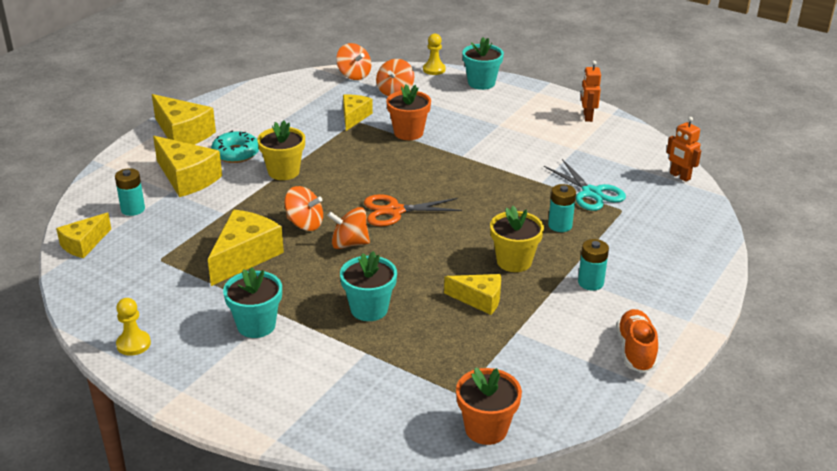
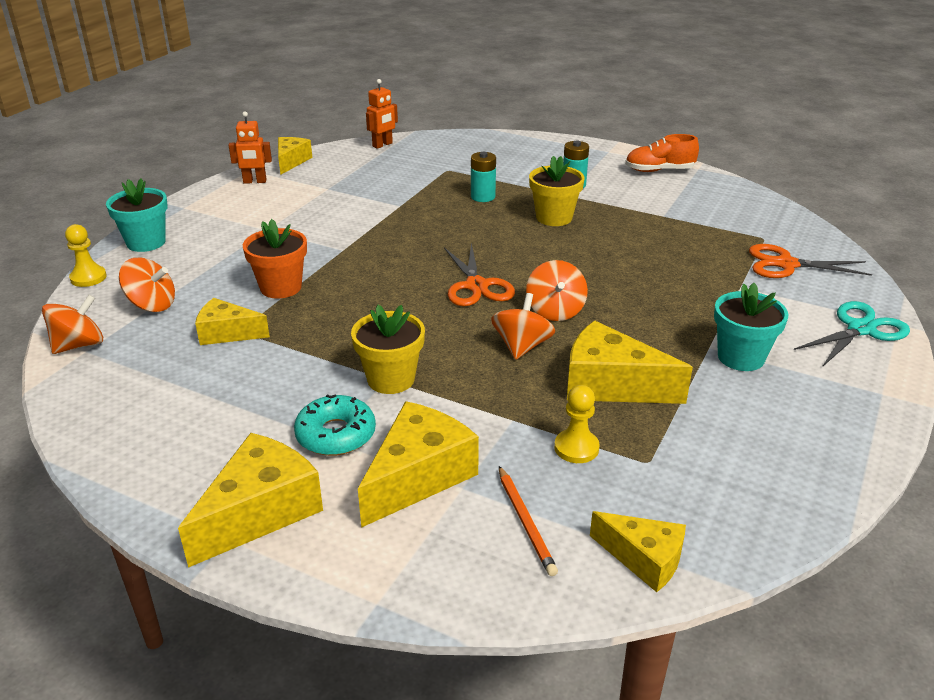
camera: 95 degrees left, 0 degrees up
turquoise battery [115,168,145,216] -> orange pencil [499,466,558,576]
yellow pawn [116,298,151,356] -> yellow pawn moved to [554,385,600,463]
turquoise flower pot [340,251,397,321] -> none
yellow cheese [444,274,501,315] -> yellow cheese moved to [278,137,312,175]
orange flower pot [456,367,522,445] -> none
turquoise scissors [544,159,626,211] -> turquoise scissors moved to [794,301,910,367]
none -> orange scissors [749,244,872,278]

